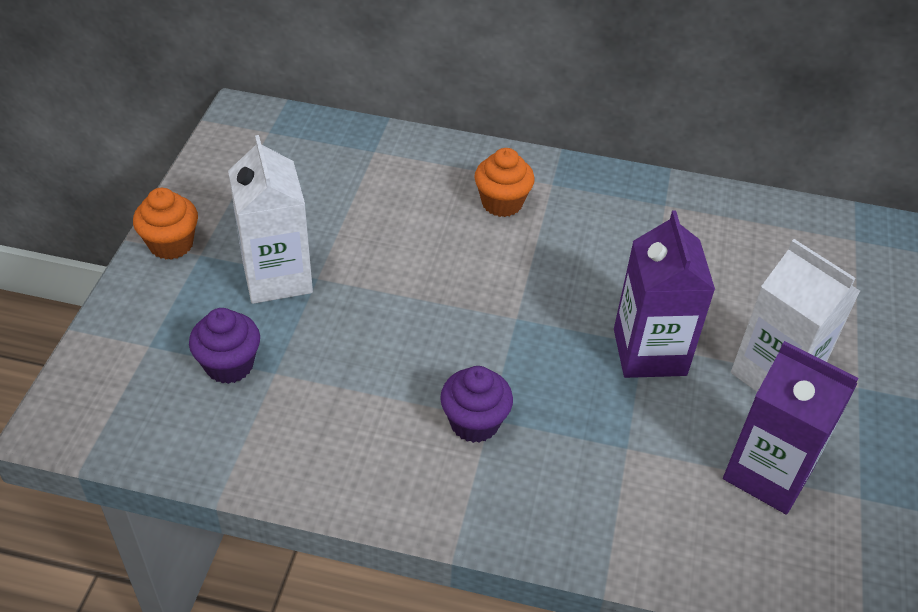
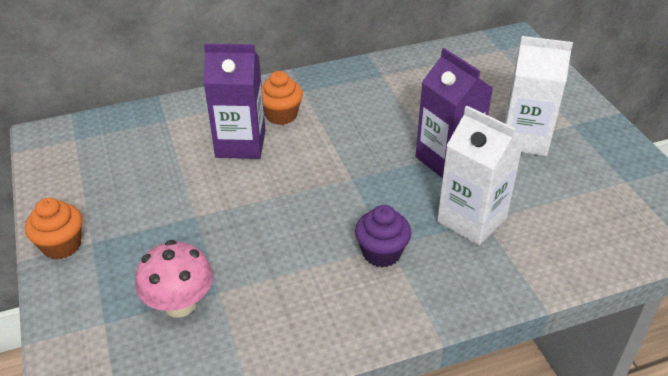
camera: 30 degrees left, 5 degrees down
purple cupcake [189,308,260,384] -> pink mushroom [135,240,213,318]
white carton [228,135,313,304] -> white carton moved to [437,106,524,246]
purple carton [723,341,859,514] -> purple carton moved to [204,43,265,159]

